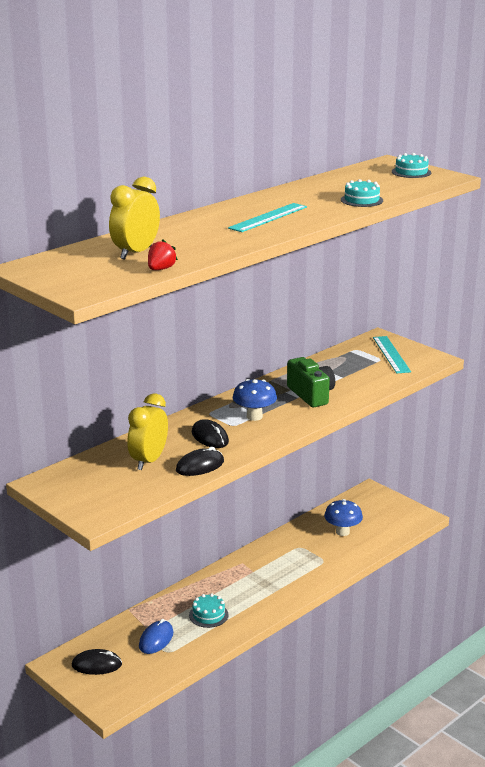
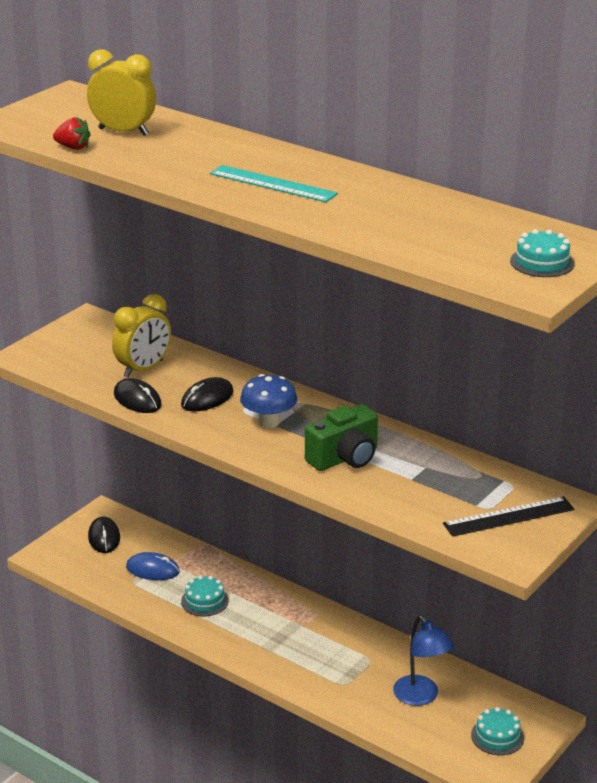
camera: 80 degrees right, 5 degrees up
yellow clock [127,394,168,470] -> yellow clock turned 120 degrees clockwise [112,294,171,377]
blue mushroom [324,499,363,536] -> blue lamp [393,615,454,706]
turquoise cake [341,179,383,207] -> turquoise cake moved to [471,707,524,755]
turquoise ruler [373,336,411,373] -> black ruler [443,497,575,537]

